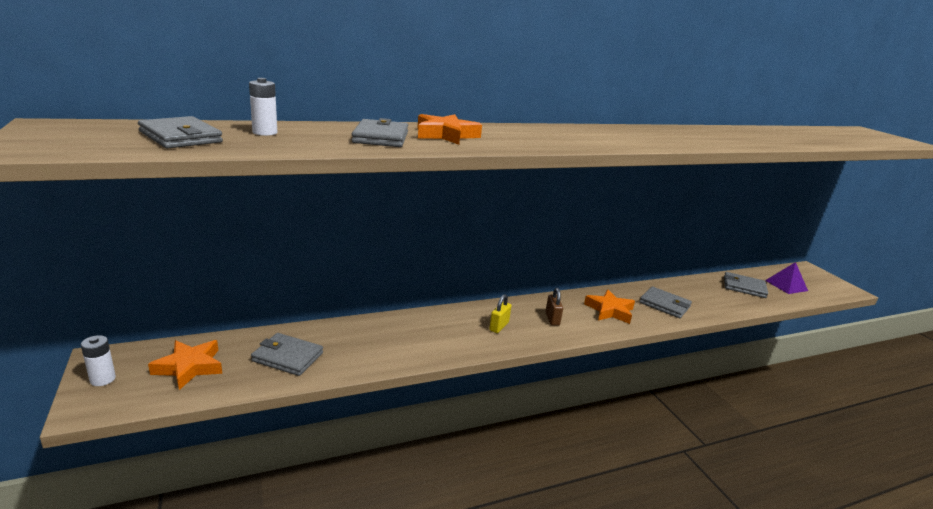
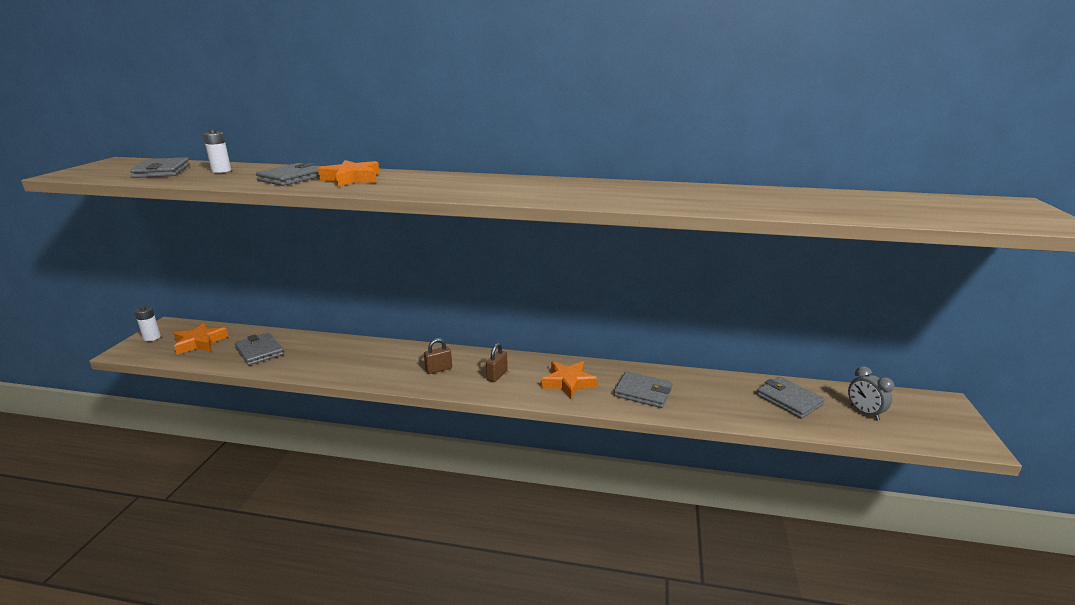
camera: 35 degrees right, 0 degrees up
yellow padlock [489,294,511,333] -> brown padlock [424,338,452,374]
grey wallet [639,287,692,318] -> grey wallet turned 45 degrees counterclockwise [614,371,672,408]
purple pyramid [765,262,808,294] -> grey clock [848,366,894,421]

